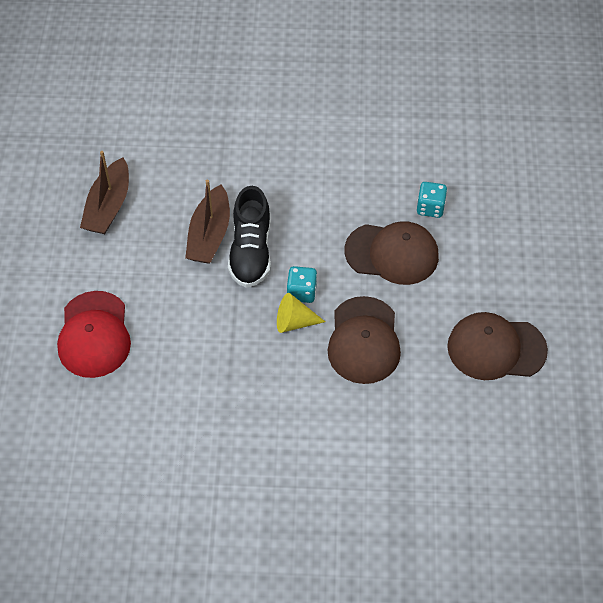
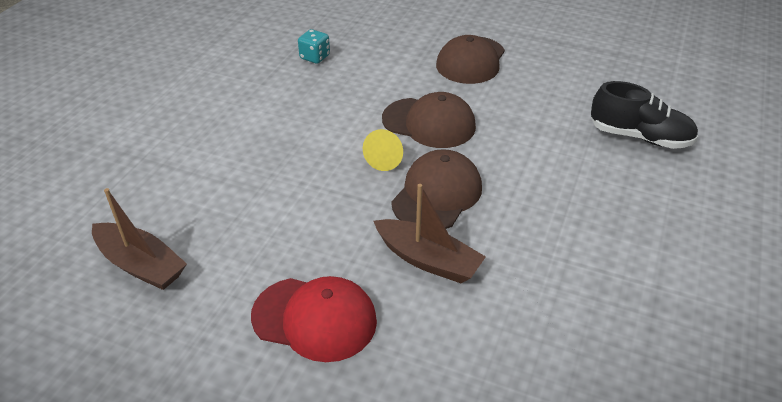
camera: 70 degrees left, 15 degrees down
brown boat [185,180,230,264] -> brown boat moved to [374,184,486,283]
black shoe [228,186,271,288] -> black shoe moved to [591,81,698,149]
turquoise dice [287,266,317,303] -> none
brown cap [345,221,439,285] -> brown cap moved to [391,149,482,229]

